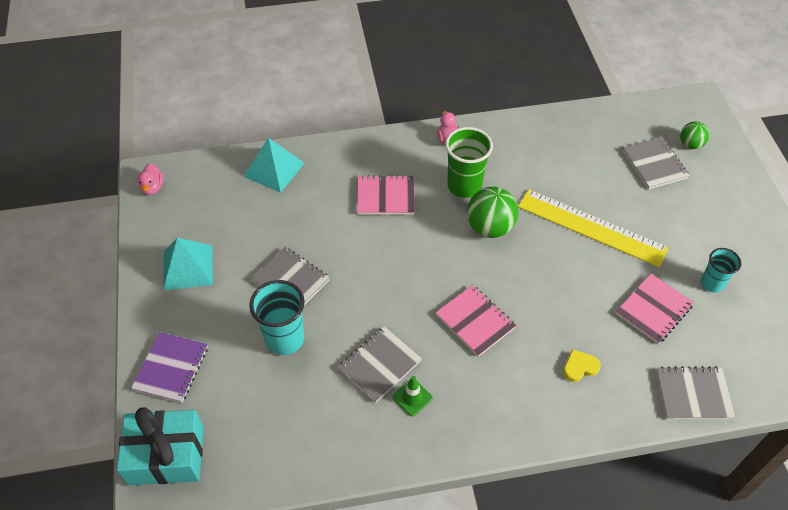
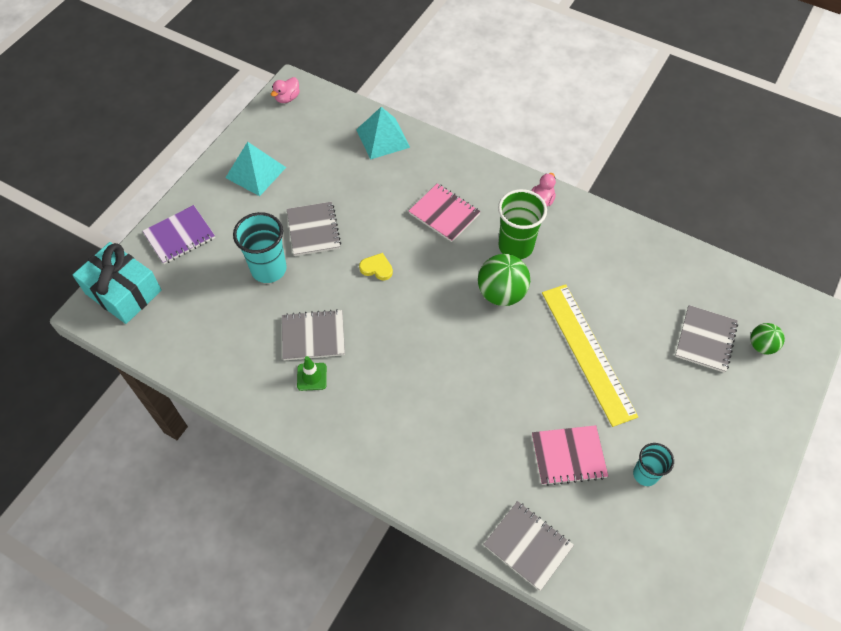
camera: 40 degrees right, 5 degrees up
pink notebook [435,285,516,357] -> none
yellow heart [563,349,601,382] -> yellow heart moved to [359,253,393,281]

